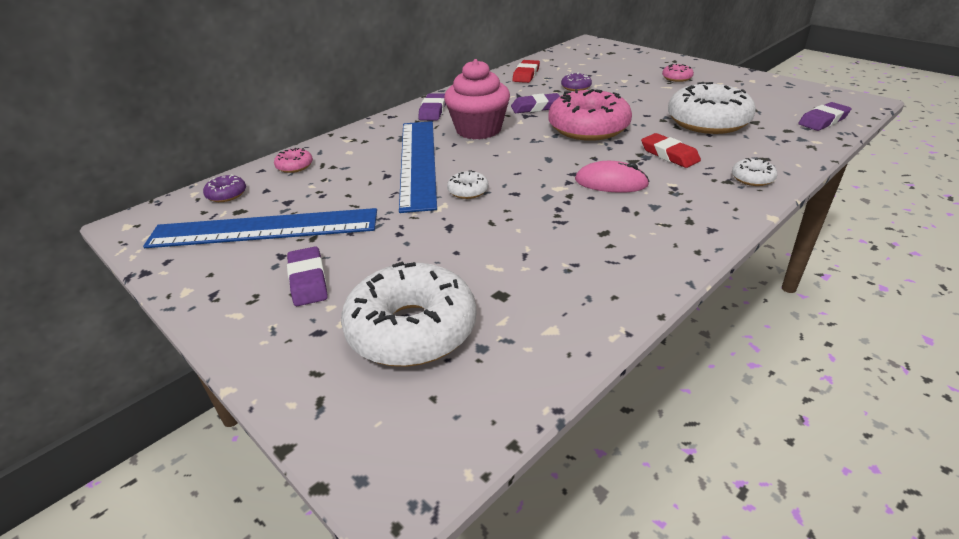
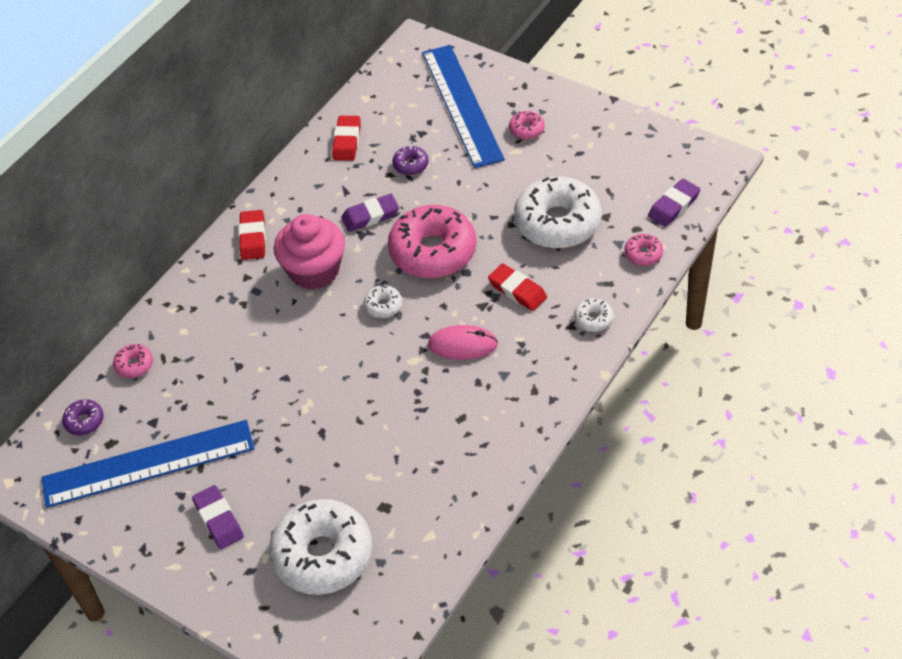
camera: 10 degrees left, 15 degrees up
blue ruler [399,121,437,213] -> blue ruler moved to [422,45,505,168]
purple eraser [418,93,446,120] -> red eraser [239,210,266,260]
white donut [447,170,489,199] -> white donut moved to [364,285,403,318]
none -> pink donut [624,234,663,266]

